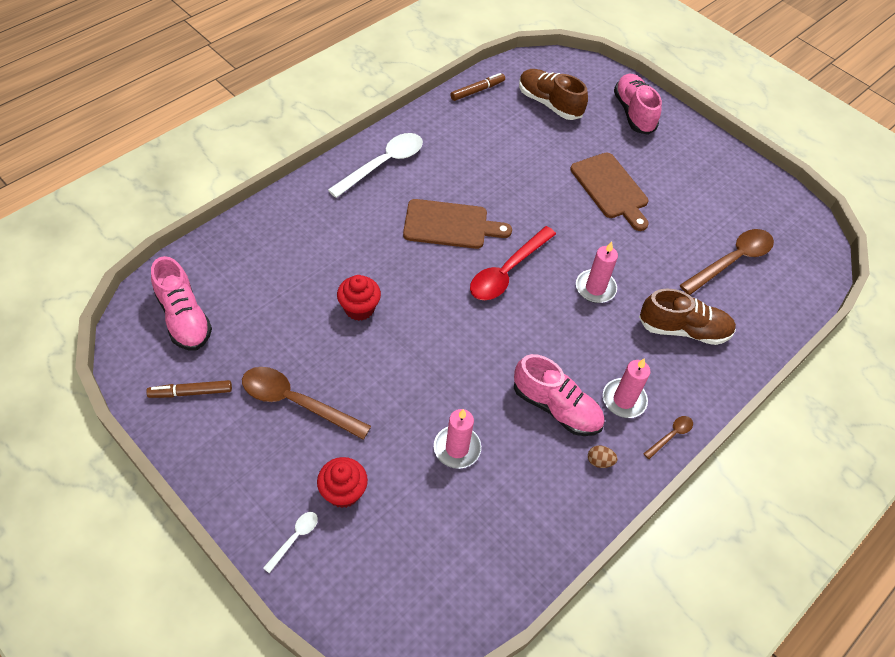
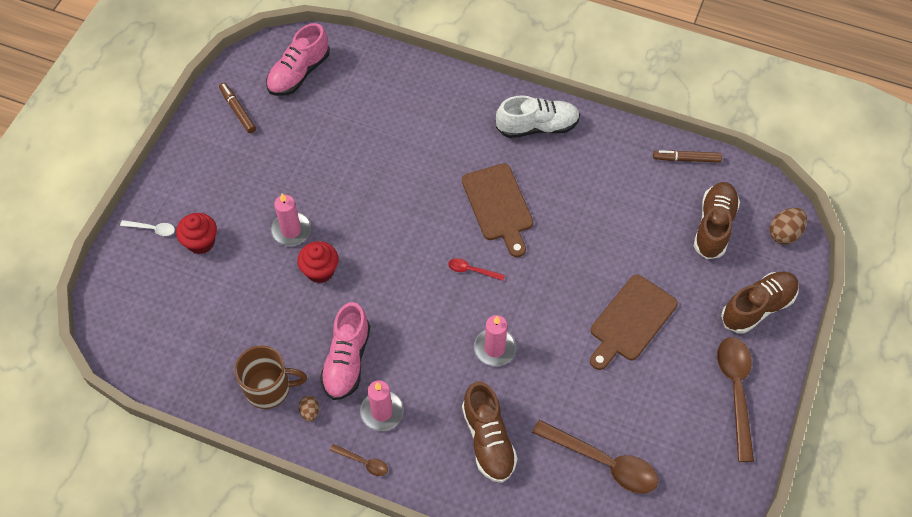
camera: 70 degrees right, 5 degrees up
brown spoon [242,367,371,440] -> brown spoon moved to [717,337,754,462]
white spoon [328,133,423,198] -> white shoe [496,95,580,138]
red cupcake [337,275,381,321] -> red cupcake moved to [297,241,338,283]
pink candle [434,409,481,469] -> pink candle moved to [271,194,311,246]
brown marker [450,73,505,101] -> brown marker turned 150 degrees clockwise [653,150,722,163]
red spoon [470,226,556,300] -> red spoon [448,258,505,281], size x0.47
pink shoe [614,73,662,135] -> brown shoe [721,272,799,333]
none -> brown mug [235,345,307,409]
none -> brown egg [769,208,807,244]

